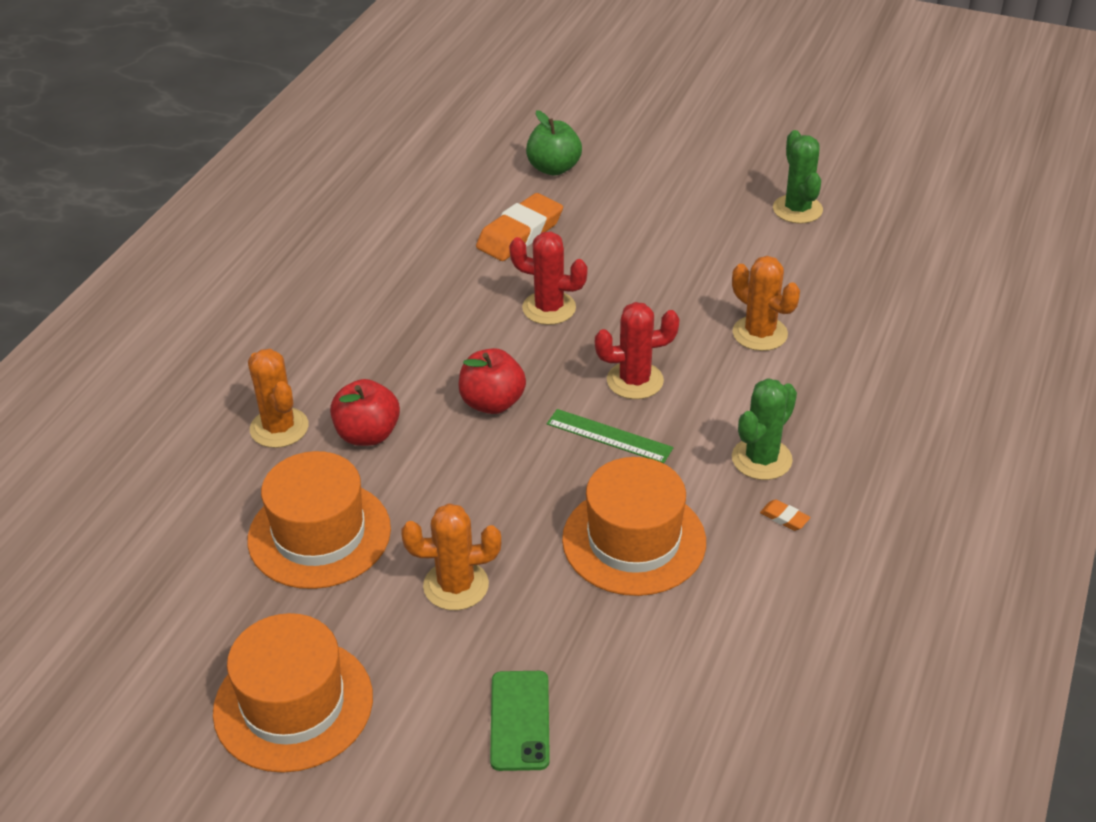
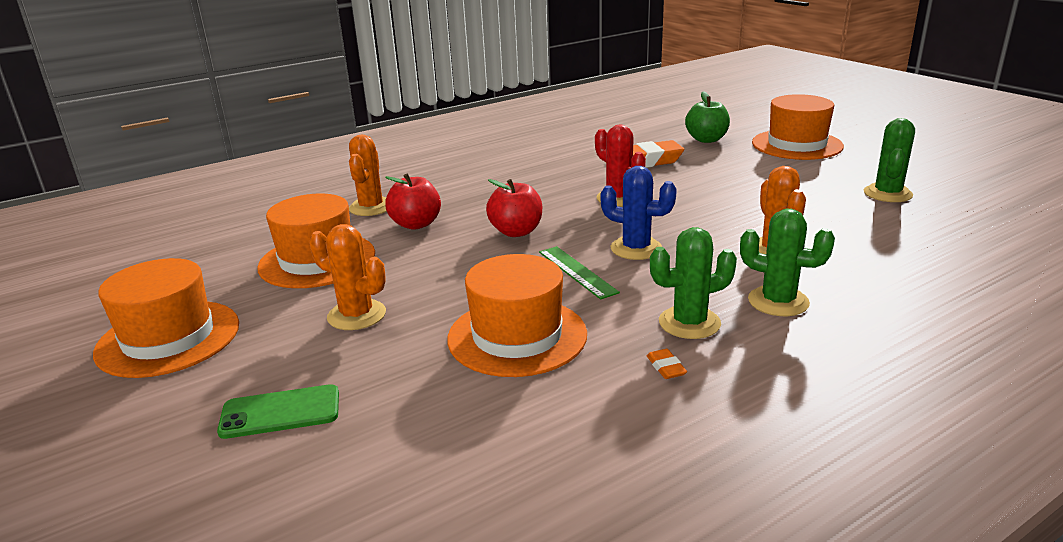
camera: 35 degrees right, 15 degrees down
green phone [490,671,550,771] -> green phone turned 45 degrees clockwise [217,384,339,439]
red cactus [595,302,680,399] -> blue cactus [600,166,677,260]
none -> green cactus [740,209,835,316]
none -> orange hat [752,94,844,160]

